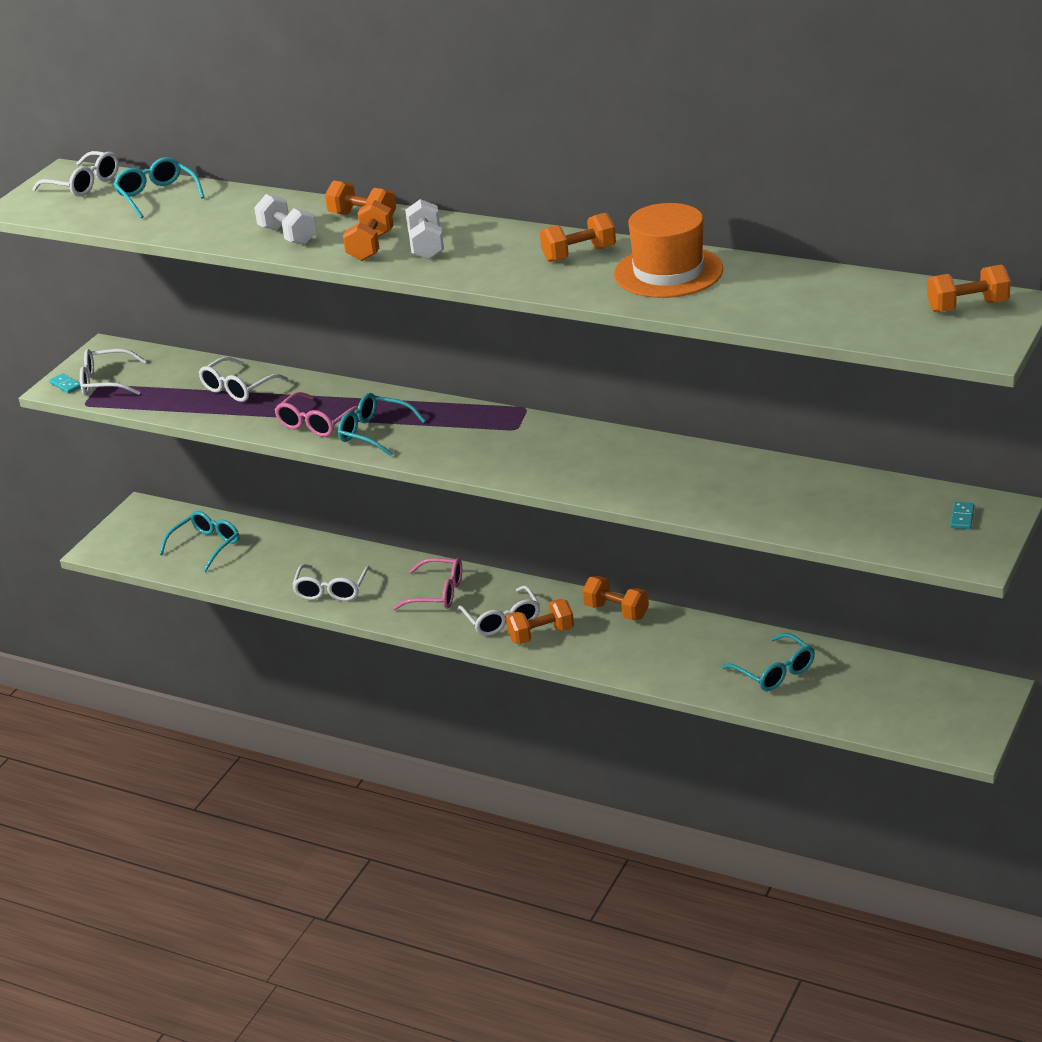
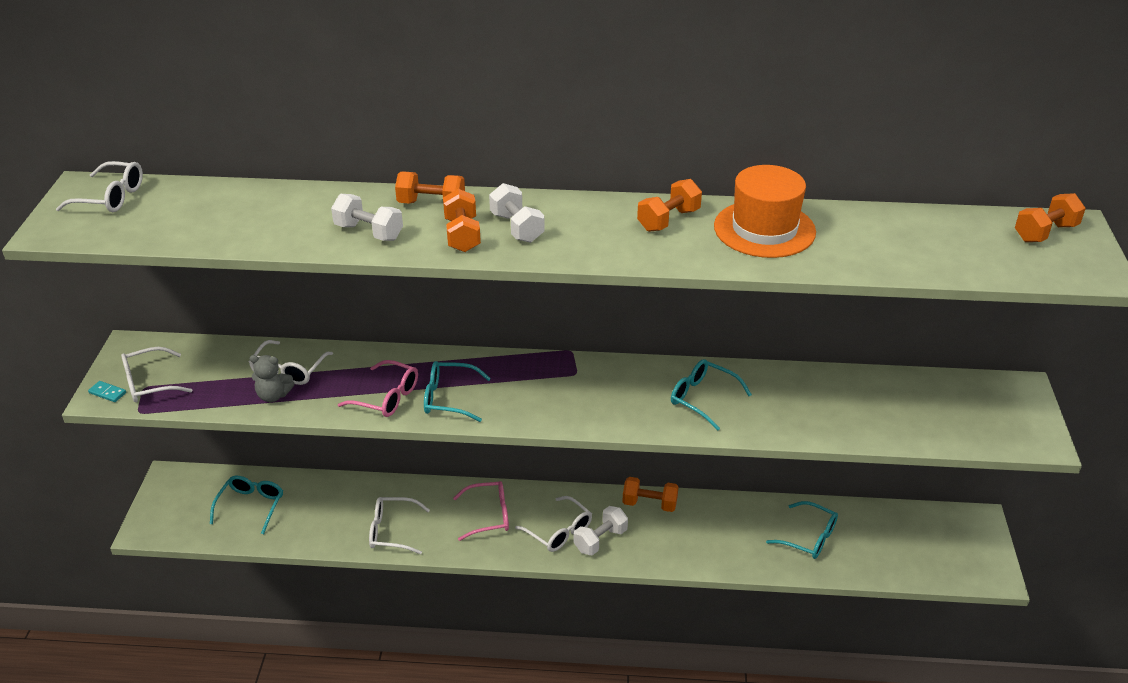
camera: 25 degrees left, 5 degrees up
turquoise glasses [113,157,204,218] -> turquoise glasses moved to [671,359,752,431]
pink glasses [274,392,358,437] -> pink glasses turned 75 degrees counterclockwise [338,360,418,417]
white glasses [292,564,371,601] -> white glasses turned 105 degrees clockwise [369,497,430,554]
orange dumbbell [506,599,574,644] -> white dumbbell [574,506,628,555]
turquoise domino [950,502,974,529] -> none
none -> grey teddy bear [249,355,295,402]

